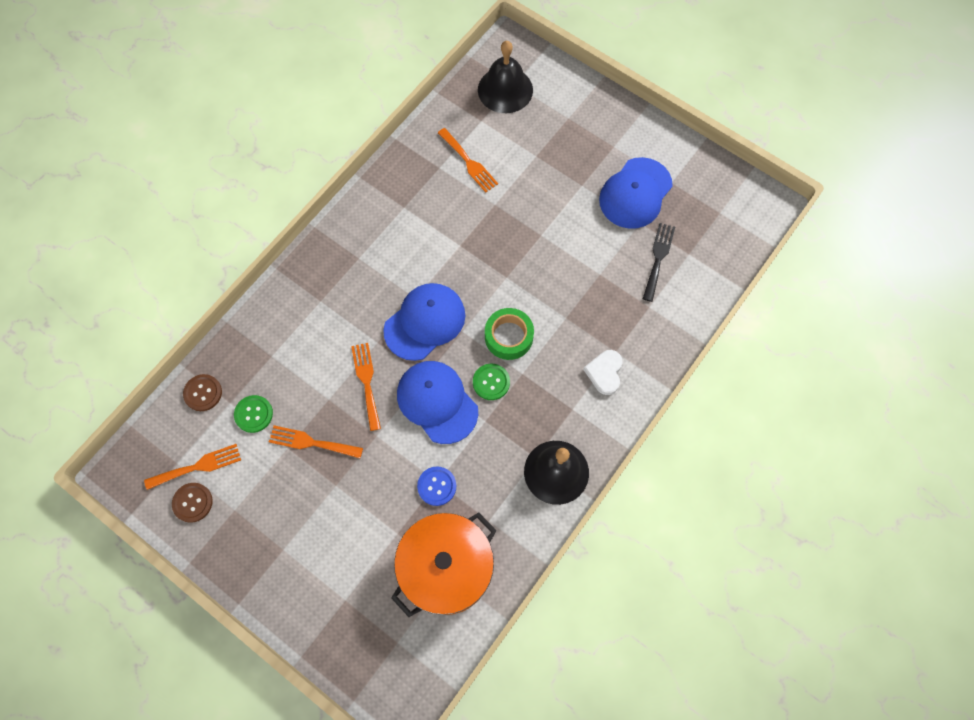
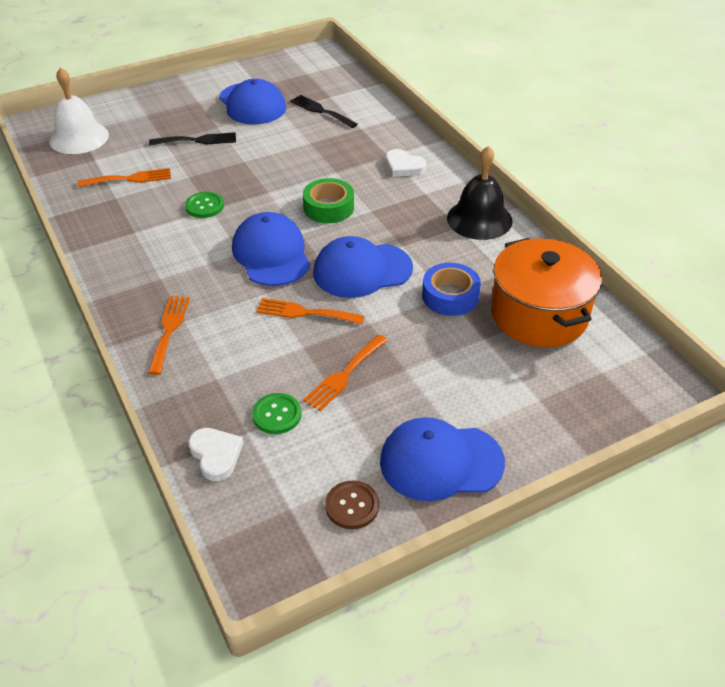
camera: 65 degrees left, 25 degrees down
orange fork [144,444,241,490] -> orange fork moved to [148,296,190,375]
brown button [183,374,222,411] -> white heart [188,428,243,481]
blue button [417,466,456,506] -> blue tape [422,263,481,316]
green button [473,363,510,400] -> green button moved to [185,192,224,218]
black bell [478,41,533,113] -> white bell [49,67,109,154]
none -> black fork [149,132,236,145]
none -> blue cap [380,417,505,502]

